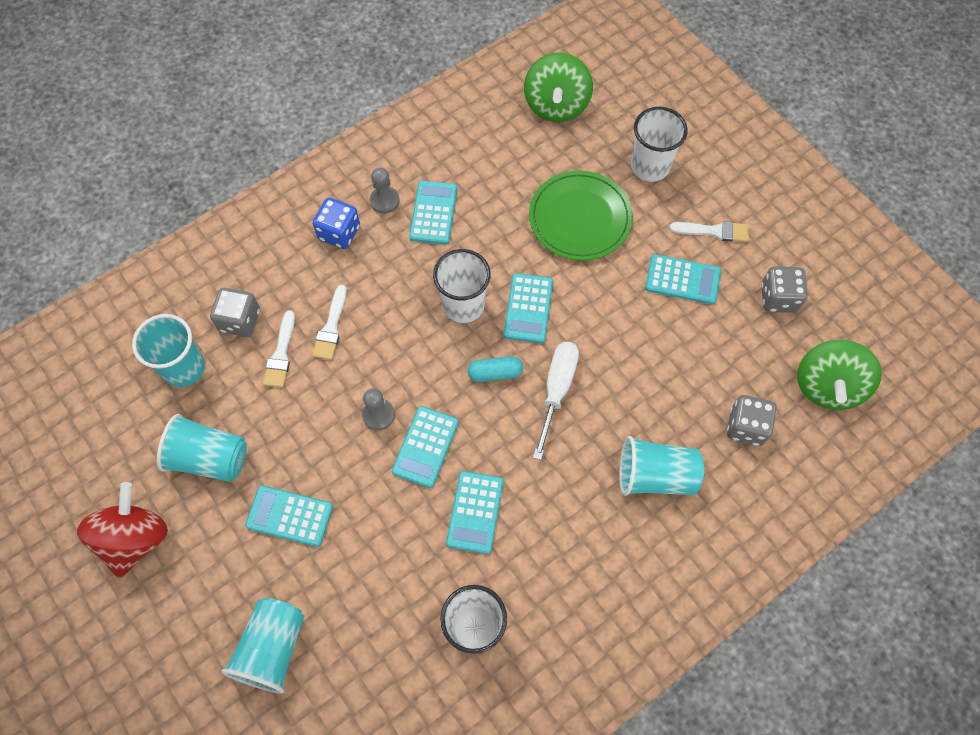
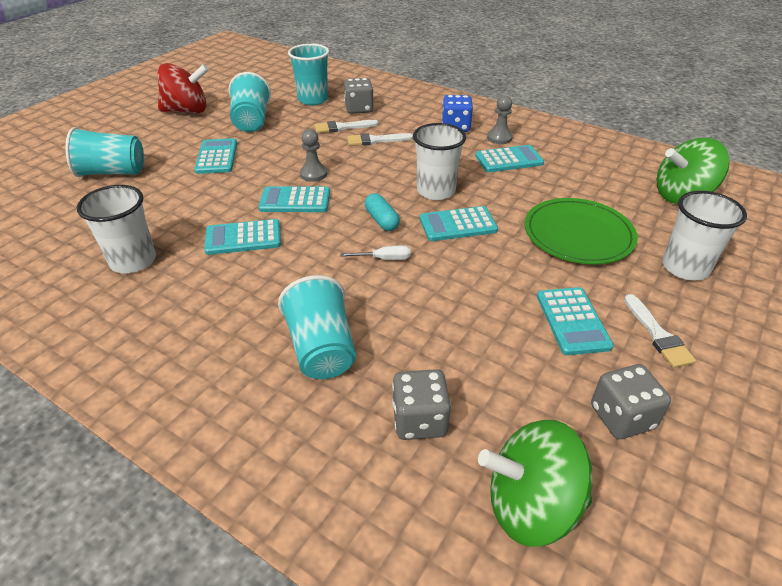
camera: 70 degrees right, 25 degrees down
white screwdriver [533,342,579,460] -> white screwdriver [340,245,410,260], size x0.54

